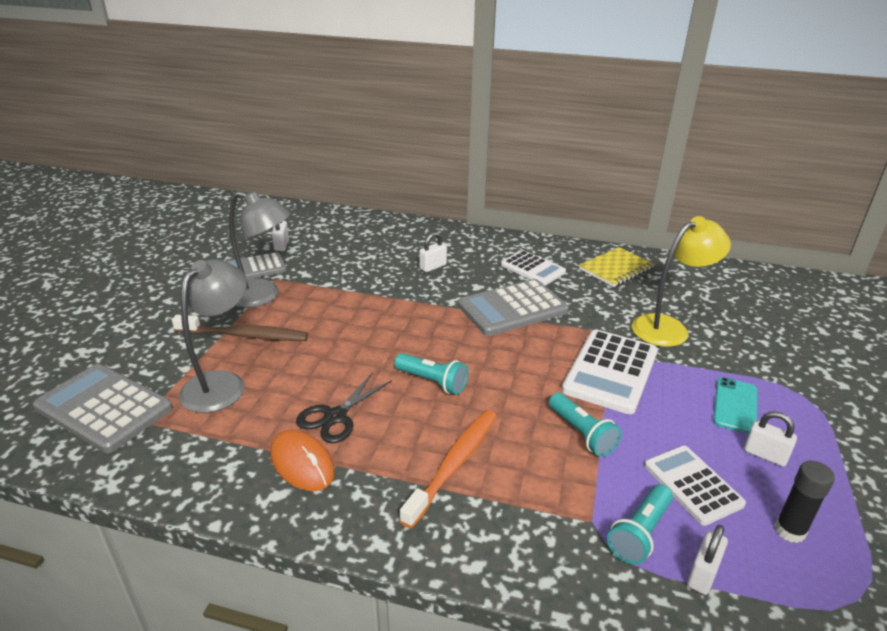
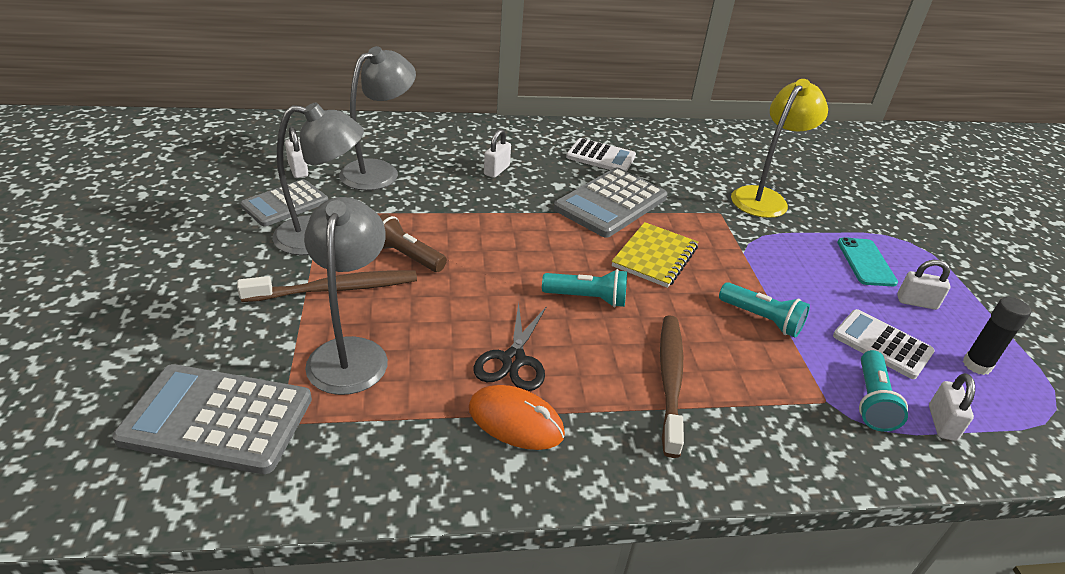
camera: 25 degrees left, 5 degrees up
orange toothbrush [400,410,496,529] -> brown toothbrush [660,315,684,458]
white calculator [562,330,658,414] -> none
yellow notebook [579,247,655,287] -> yellow notebook moved to [612,222,698,288]
none -> grey lamp [339,46,416,191]
none -> brown flashlight [380,214,447,272]

